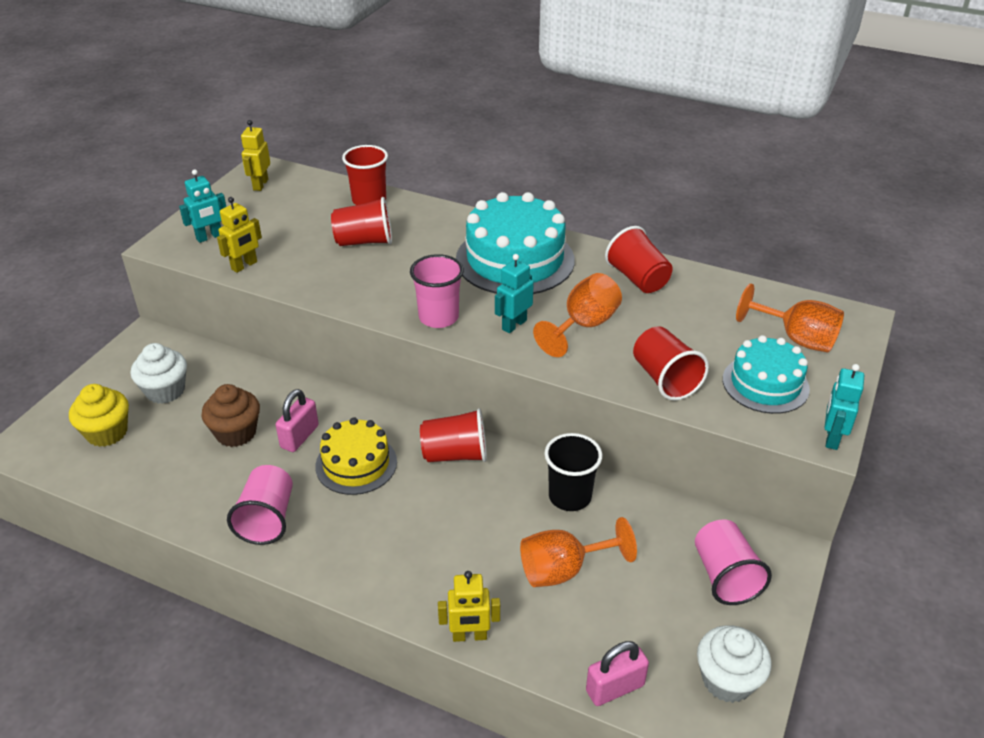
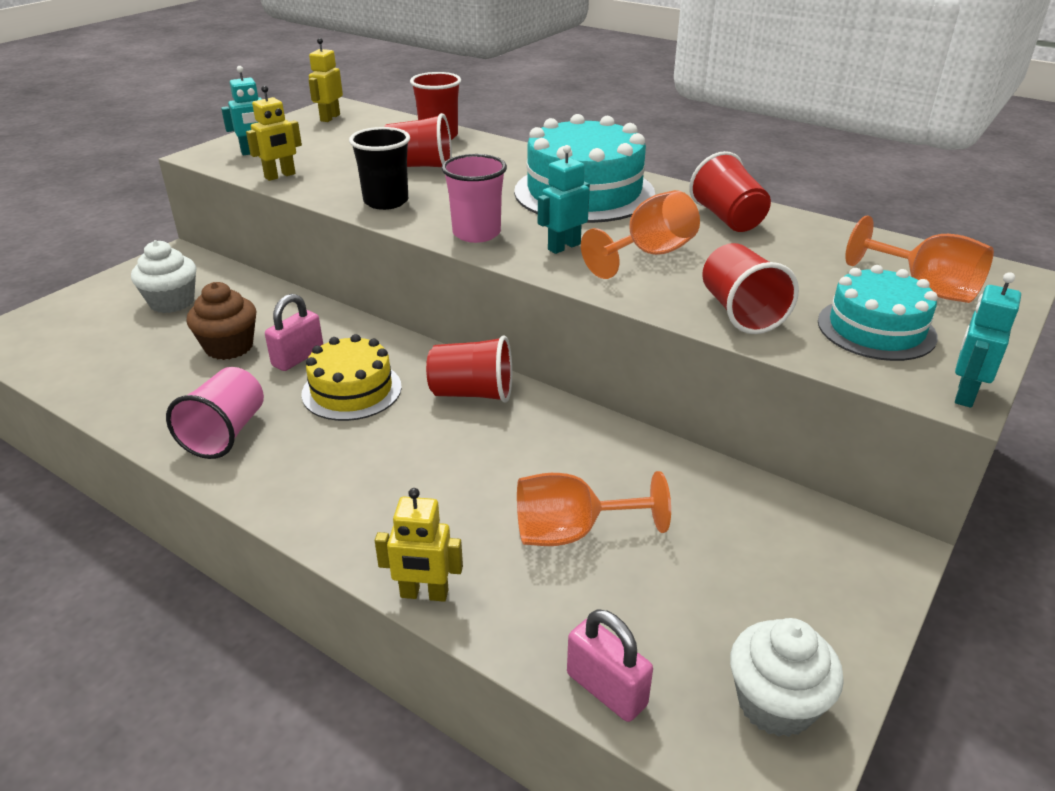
camera: 10 degrees right, 5 degrees down
yellow cupcake [69,384,129,447] -> none
black cup [544,433,603,511] -> black cup moved to [349,127,410,210]
pink padlock [586,641,649,706] -> pink padlock turned 60 degrees clockwise [567,609,653,722]
pink cup [695,520,772,605] -> none

